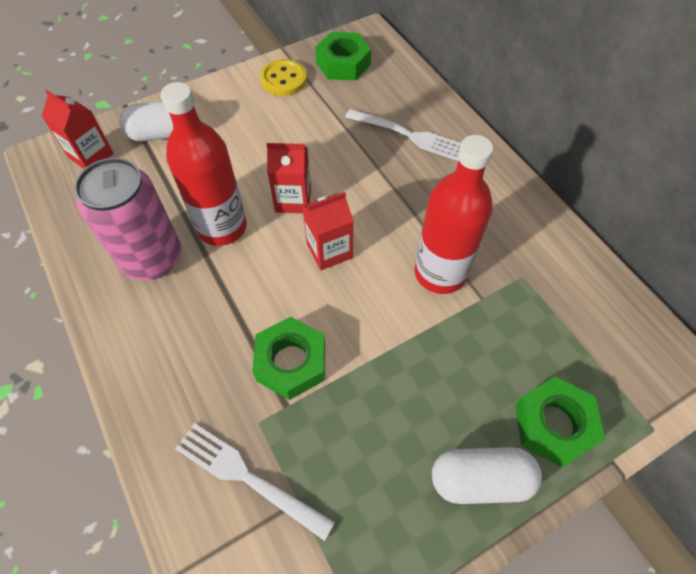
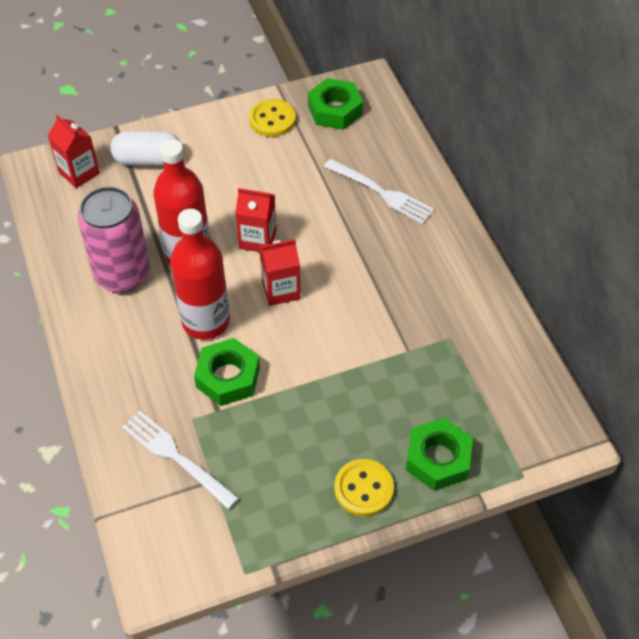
camera: 10 degrees right, 5 degrees down
red bottle [415,135,493,294] -> red bottle moved to [170,209,230,340]
white capsule [432,447,542,504] -> yellow button [334,459,394,517]

